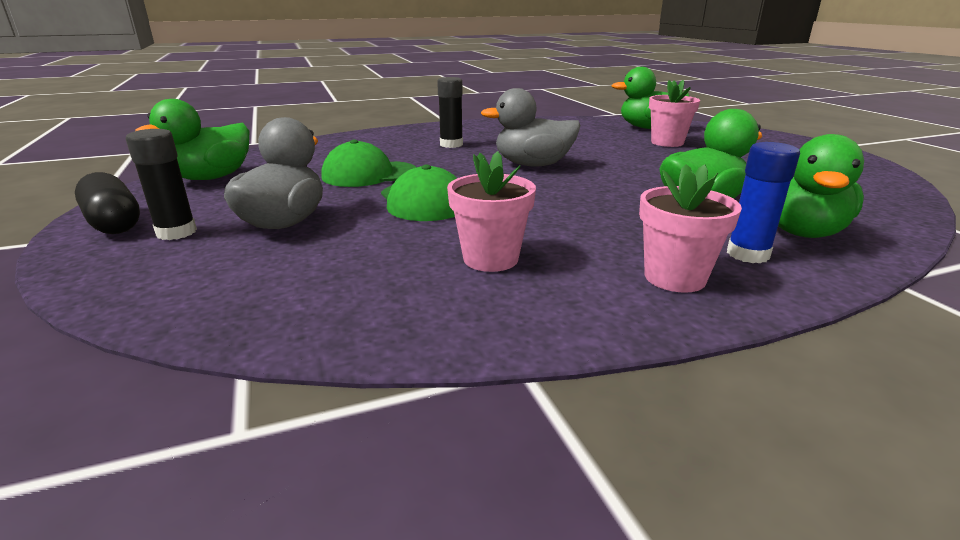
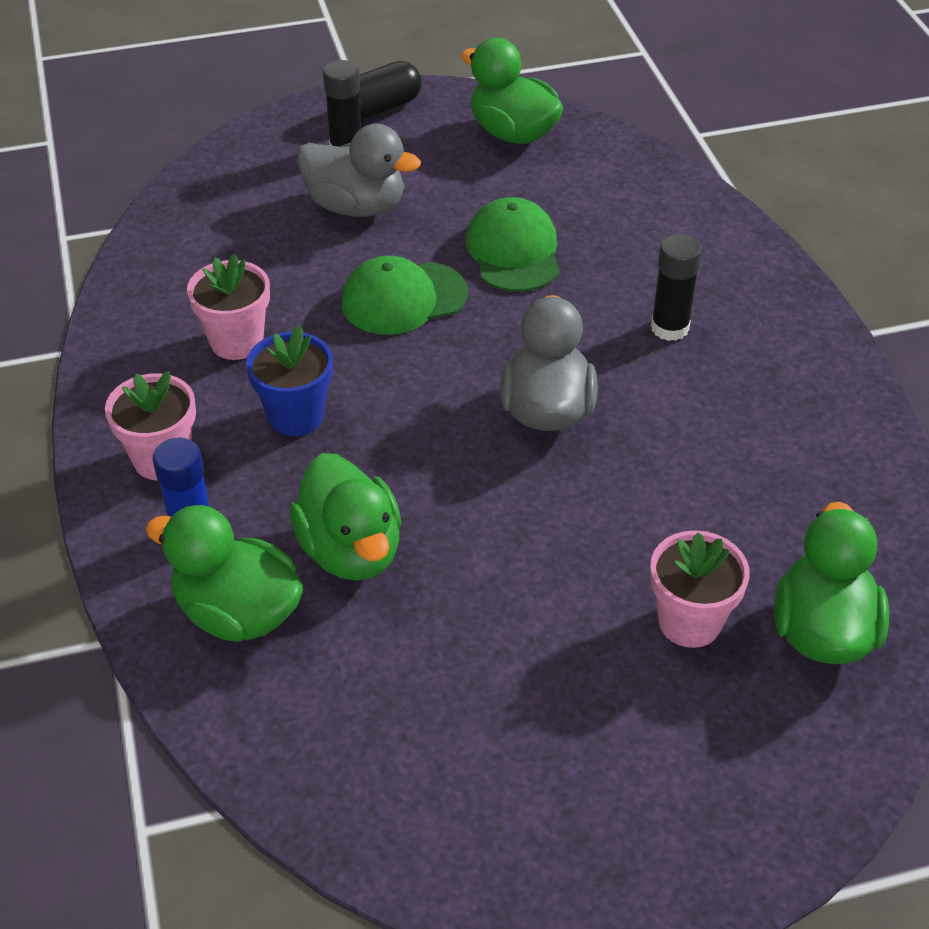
camera: 95 degrees right, 20 degrees up
none -> blue flower pot [246,325,333,436]

